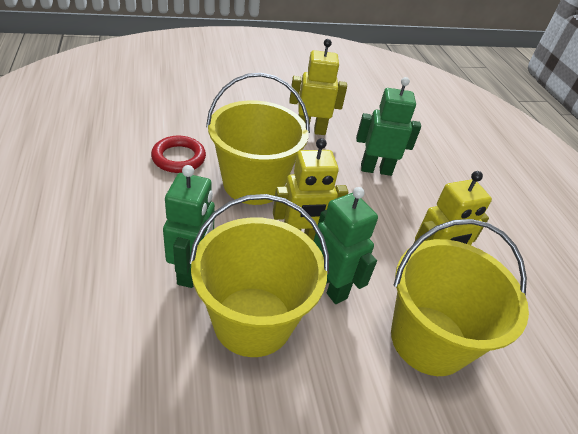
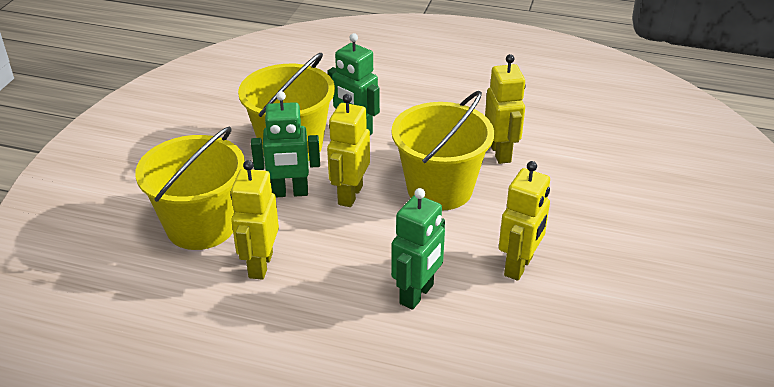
camera: 125 degrees right, 5 degrees down
red ring [151,136,206,173] -> yellow robot [485,54,526,164]

